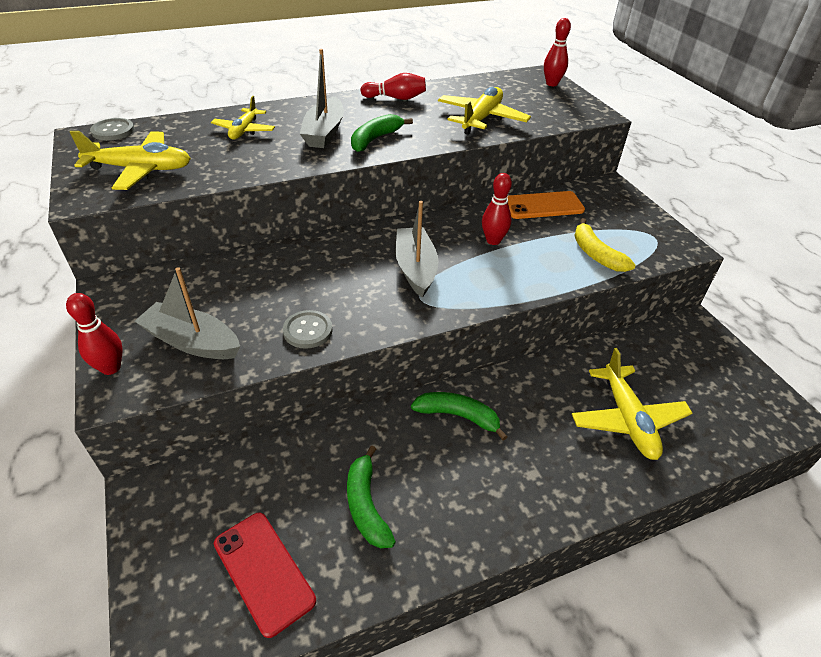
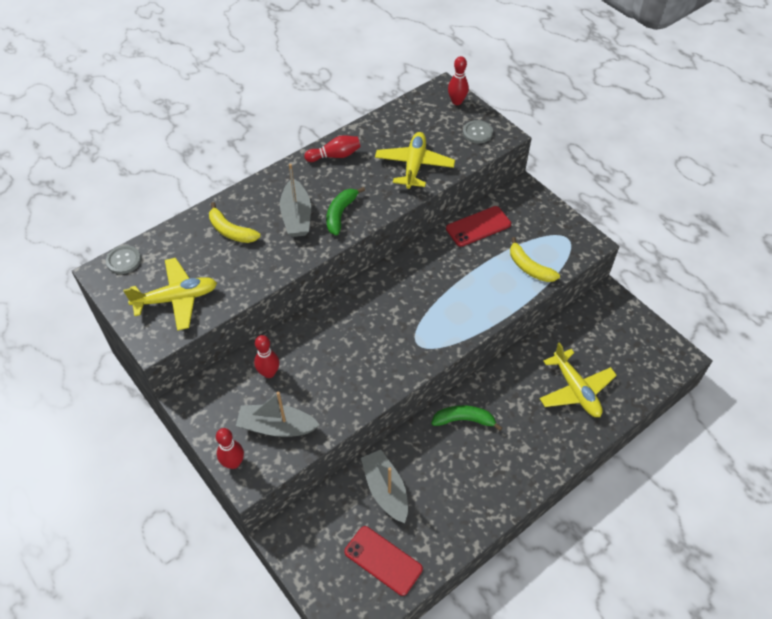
camera: 15 degrees left, 10 degrees up
yellow plane [211,96,275,140] -> yellow banana [209,202,261,243]
grey button [283,310,333,349] -> grey button moved to [463,120,493,143]
green banana [347,446,396,548] -> none
grey boat [396,201,438,298] -> grey boat moved to [361,450,408,523]
red bowling pin [482,173,512,245] -> red bowling pin moved to [254,335,279,378]
orange phone [507,191,585,219] -> red phone [446,206,511,247]

